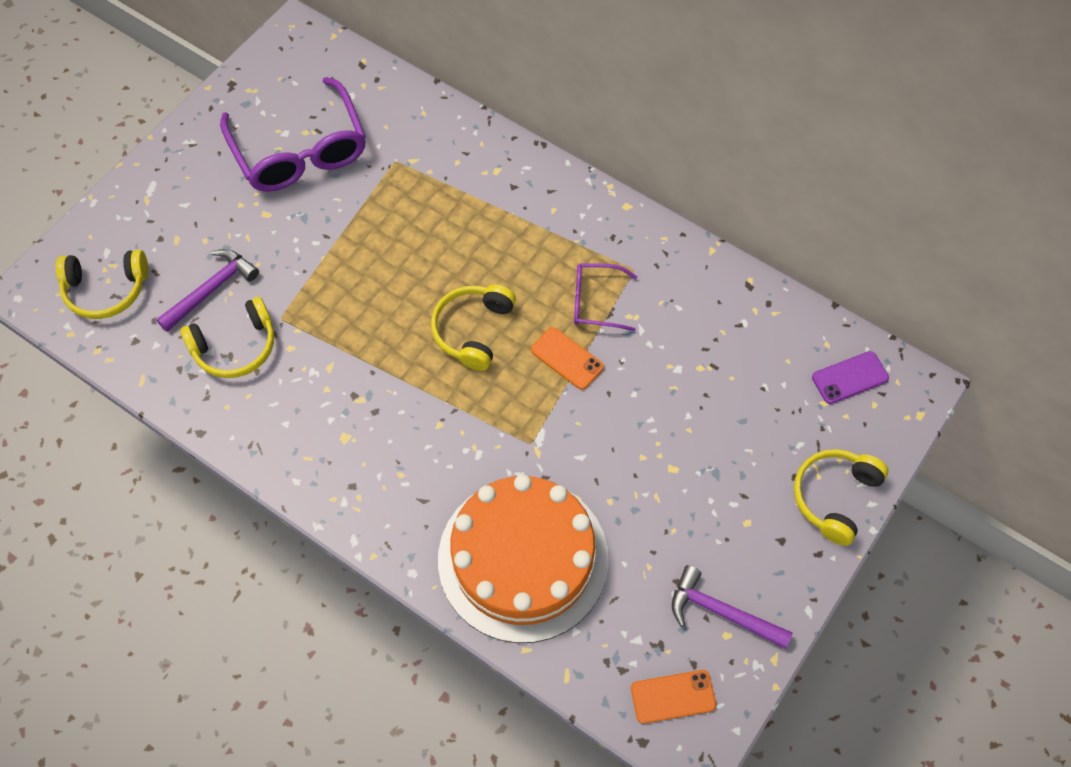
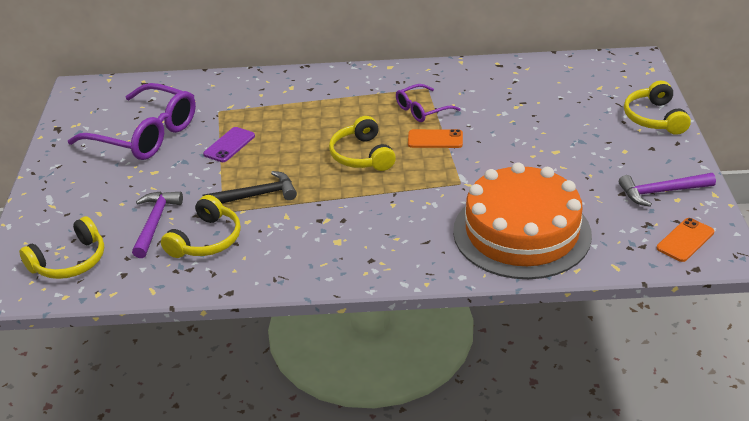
camera: 35 degrees left, 25 degrees down
purple phone [812,351,889,404] -> purple phone moved to [203,127,255,162]
none -> black hammer [203,171,297,203]

